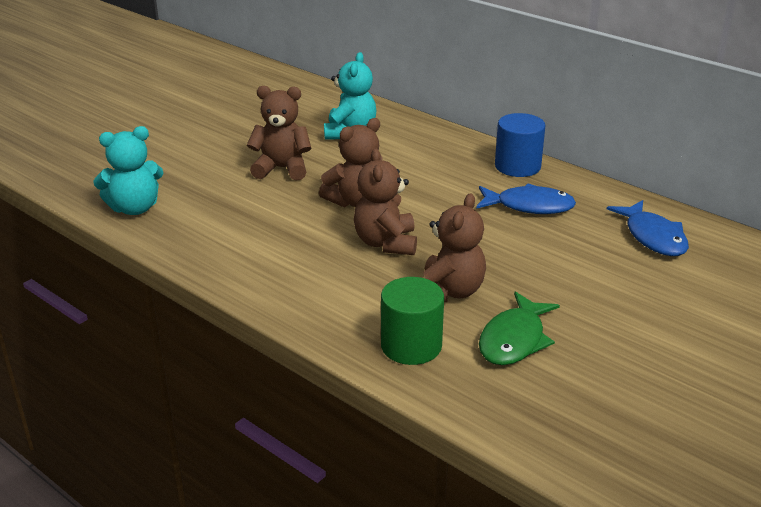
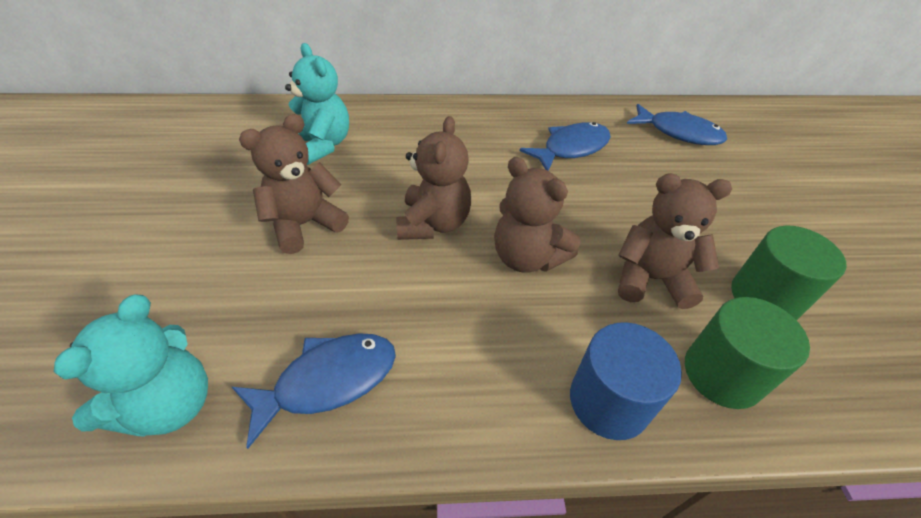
camera: 45 degrees left, 15 degrees up
brown teddy bear [423,193,486,302] -> brown teddy bear turned 60 degrees counterclockwise [618,174,732,309]
green fish [479,292,560,365] -> green cylinder [731,225,846,321]
blue cylinder [495,113,545,177] -> blue cylinder moved to [570,322,682,440]
none -> blue fish [232,333,396,449]

